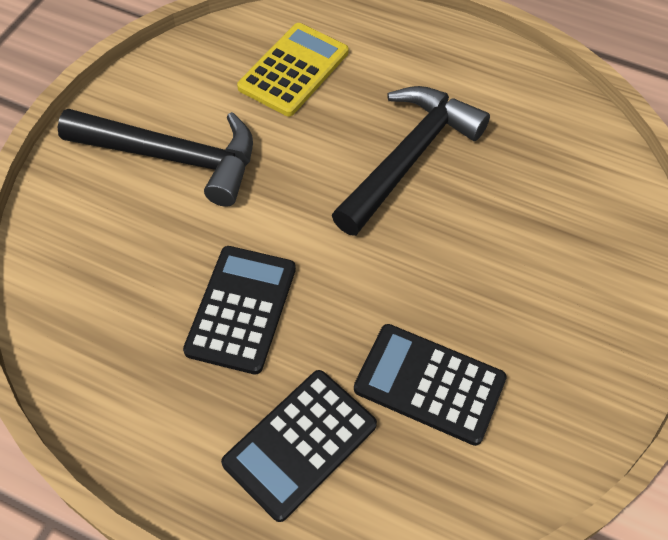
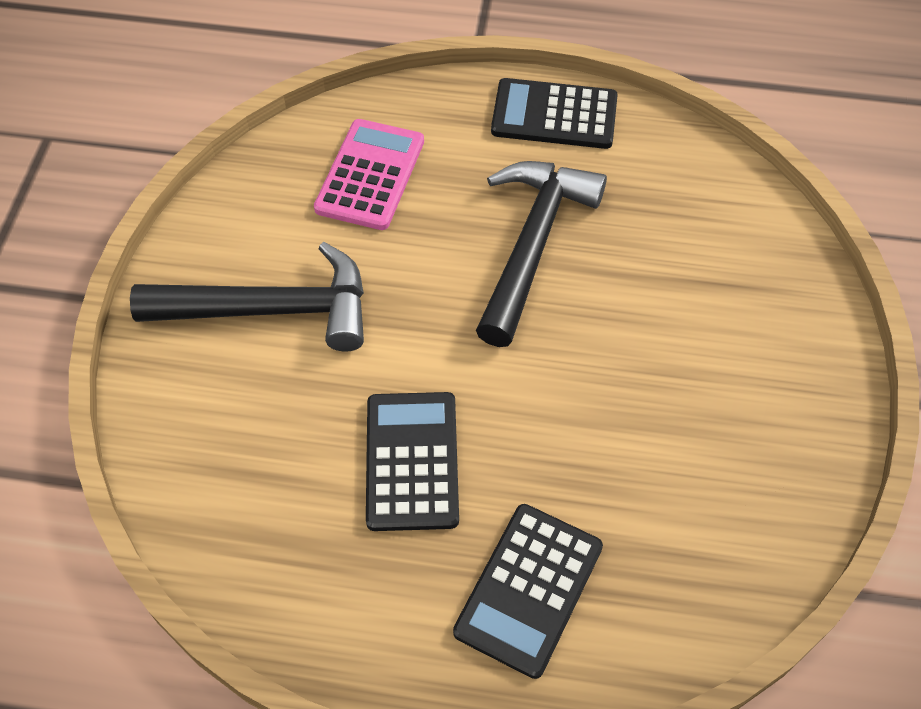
camera: 15 degrees left, 0 degrees up
yellow calculator [237,23,349,116] -> pink calculator [314,119,424,230]
black calculator [354,324,507,446] -> black calculator moved to [491,78,618,149]

